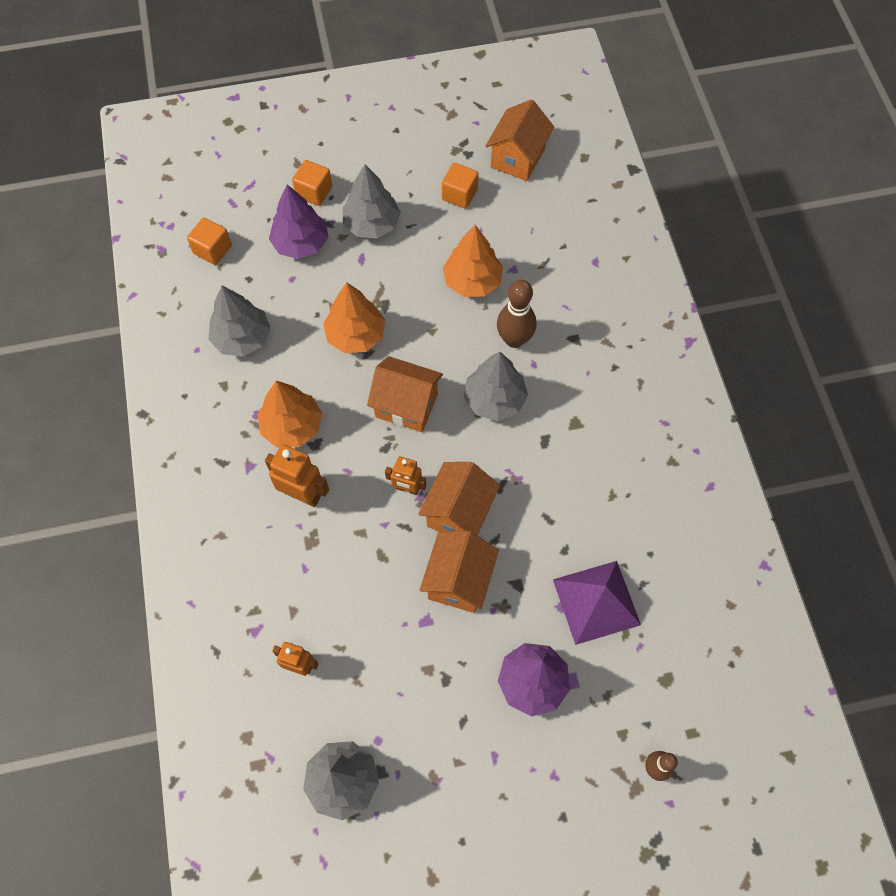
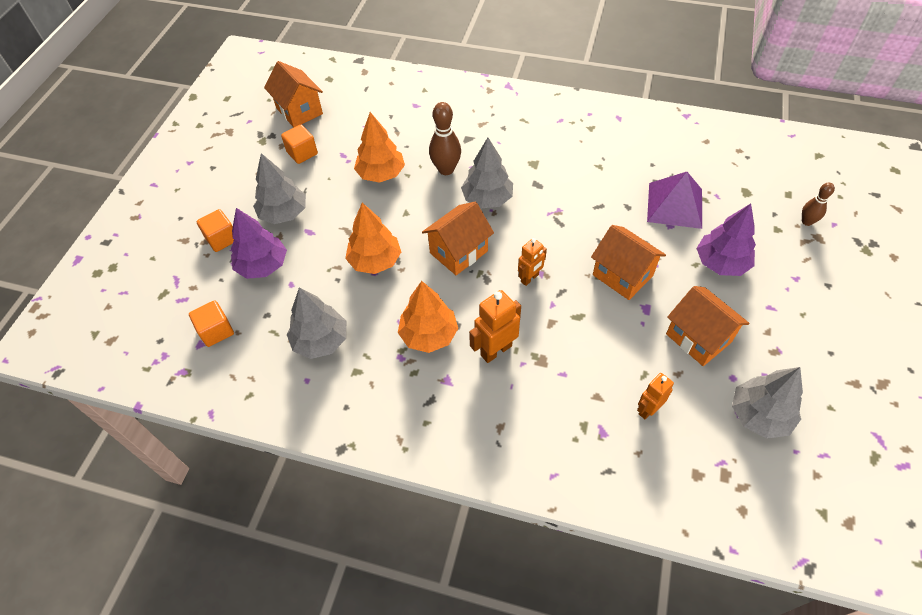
camera: 60 degrees left, 10 degrees down
orange house [418,462,500,536] -> orange house moved to [666,286,749,366]

